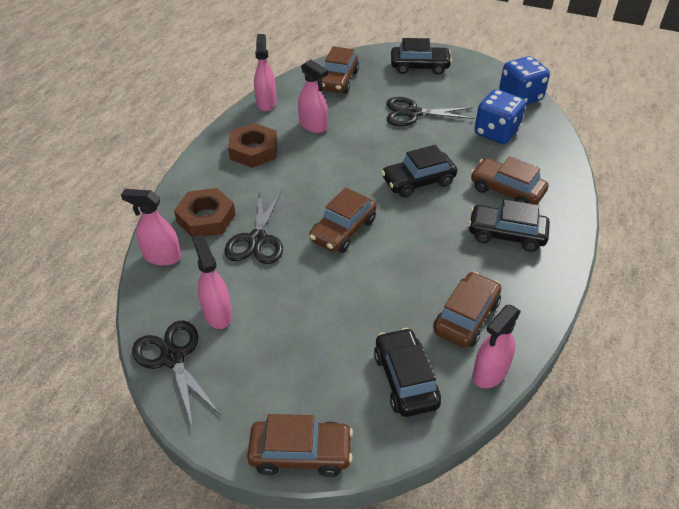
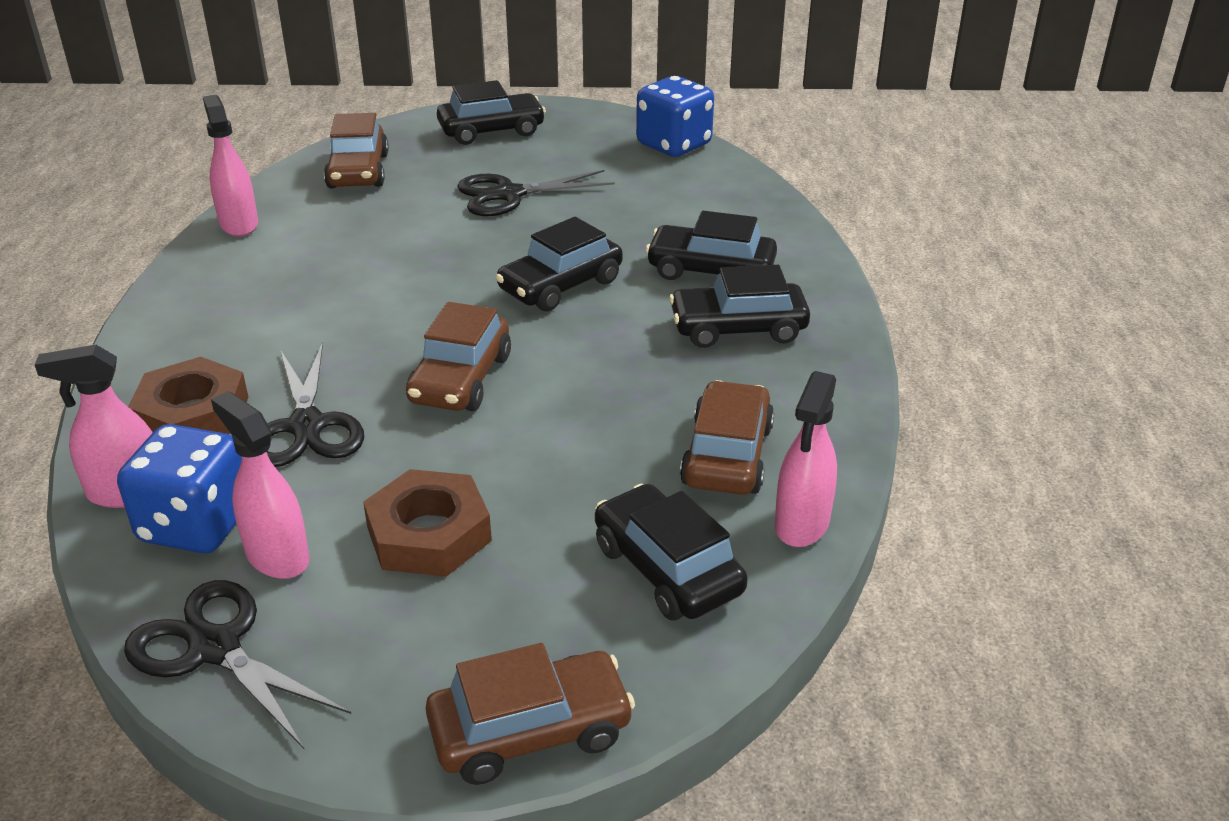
camera: 20 degrees left, 10 degrees down
brown nut [228,123,277,168] -> brown nut moved to [363,469,492,577]
pink spray bottle [298,59,328,133] -> none
brown car [471,156,548,205] -> black car [645,211,777,280]
blue dice [474,89,526,144] -> blue dice moved to [117,424,242,553]

